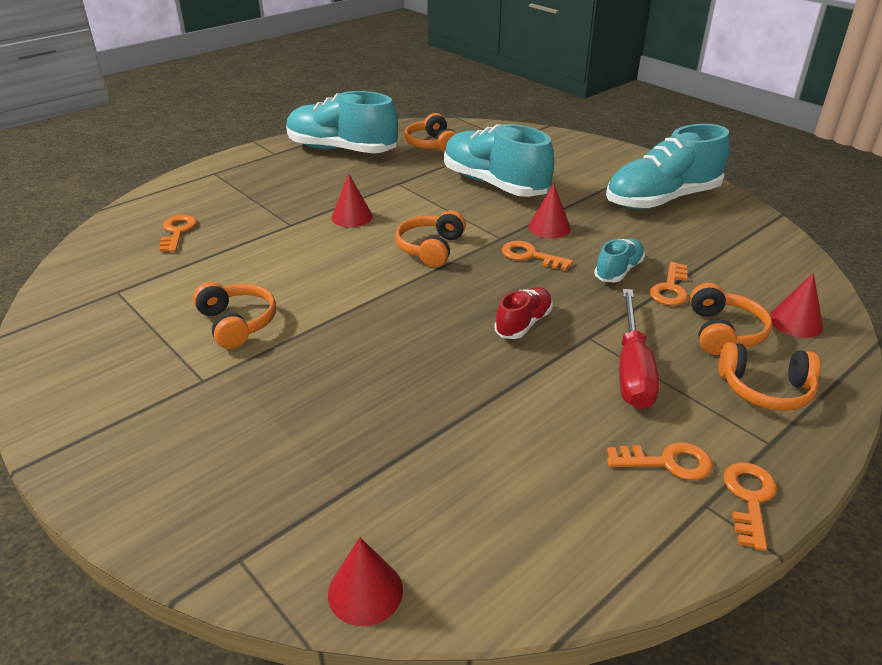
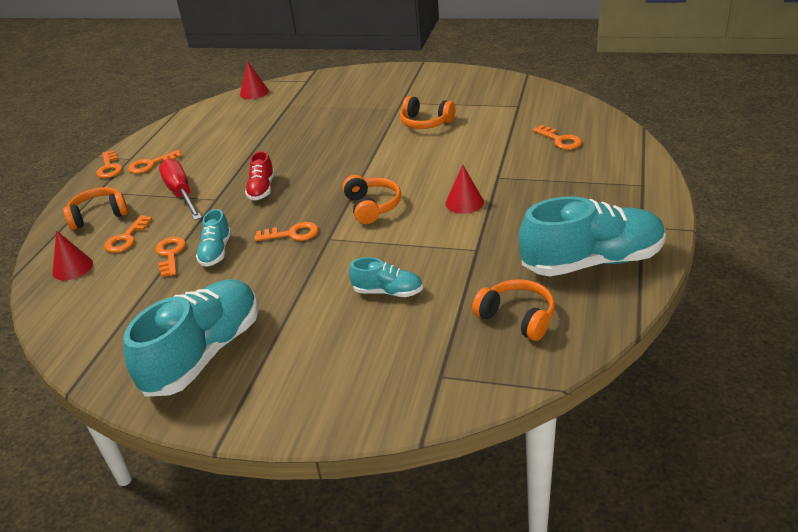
camera: 150 degrees right, 0 degrees up
turquoise shoe [444,124,554,197] -> turquoise shoe [349,257,423,297], size x0.49
red cone [528,184,571,239] -> none
orange headphones [690,283,772,355] -> orange key [104,215,152,253]

